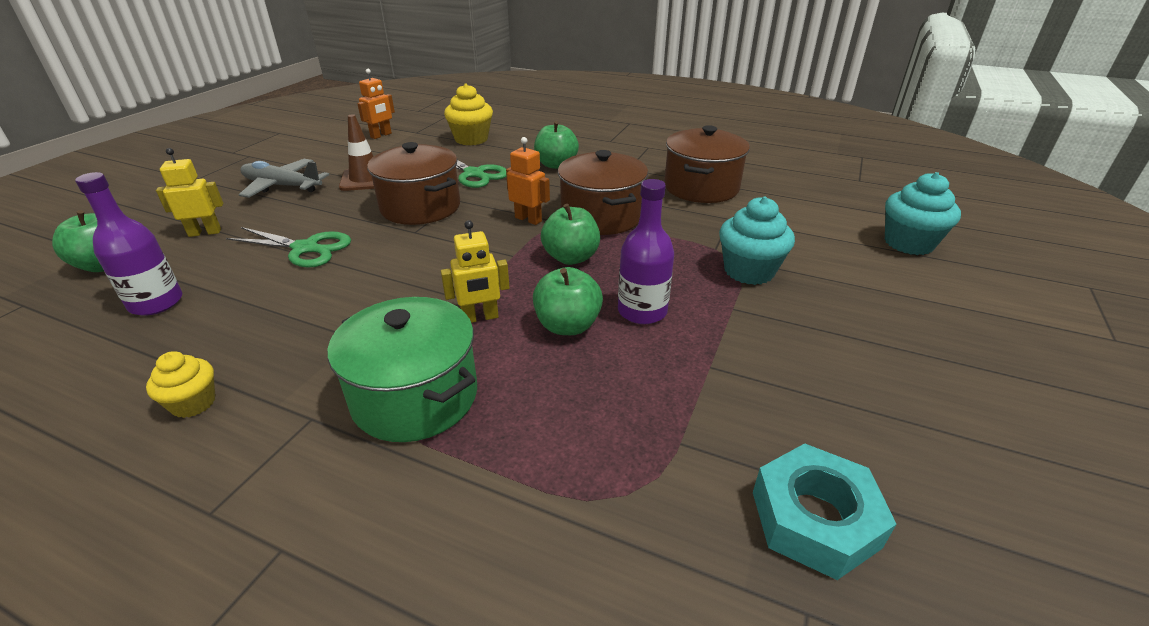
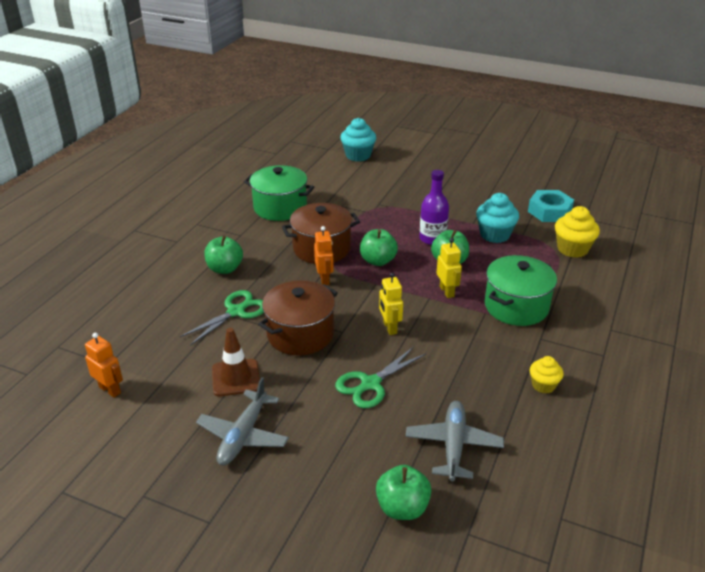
camera: 90 degrees left, 0 degrees up
purple bottle [75,172,182,316] -> grey plane [405,401,504,481]
yellow robot [156,148,223,237] -> yellow robot moved to [379,272,403,335]
green scissors [226,227,351,267] -> green scissors turned 150 degrees counterclockwise [335,347,426,408]
yellow cupcake [444,84,493,145] -> yellow cupcake moved to [555,206,600,258]
orange robot [506,137,550,225] -> orange robot turned 135 degrees clockwise [314,226,334,285]
brown pot [664,125,750,203] -> green pot [244,165,314,221]
turquoise cupcake [719,197,795,285] -> turquoise cupcake moved to [476,193,519,243]

